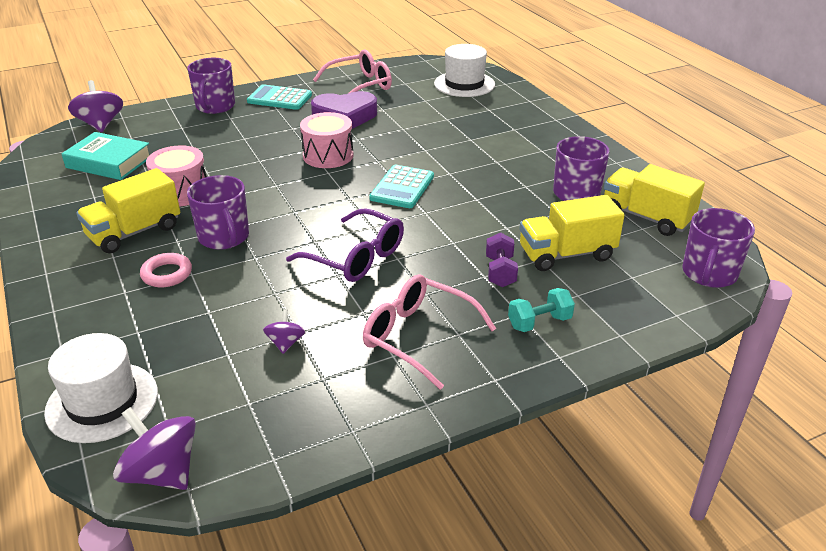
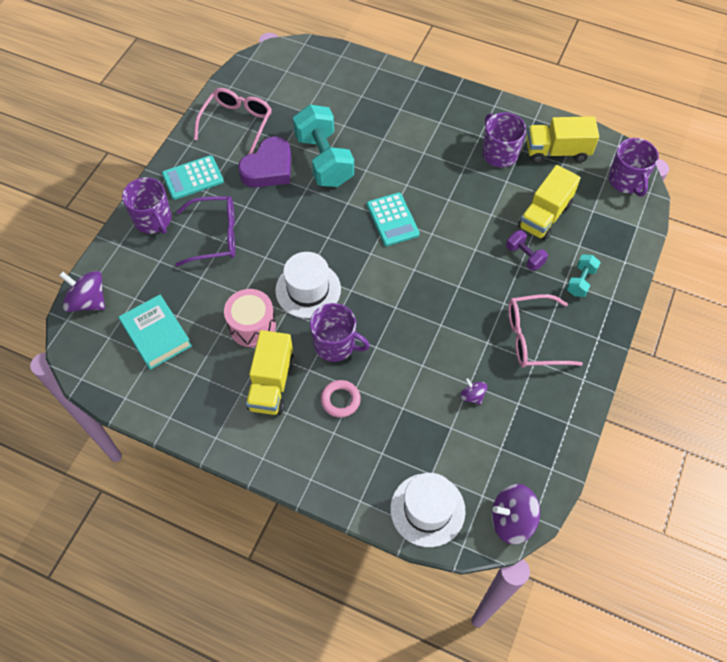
camera: 40 degrees left, 25 degrees up
turquoise book [61,132,149,180] -> turquoise book turned 75 degrees clockwise [119,295,192,370]
purple glasses [286,208,404,282] -> purple glasses moved to [175,196,235,266]
pink drum [300,112,354,168] -> none
white hat [434,44,495,97] -> white hat moved to [275,252,341,318]
none -> turquoise dumbbell [293,104,354,187]

